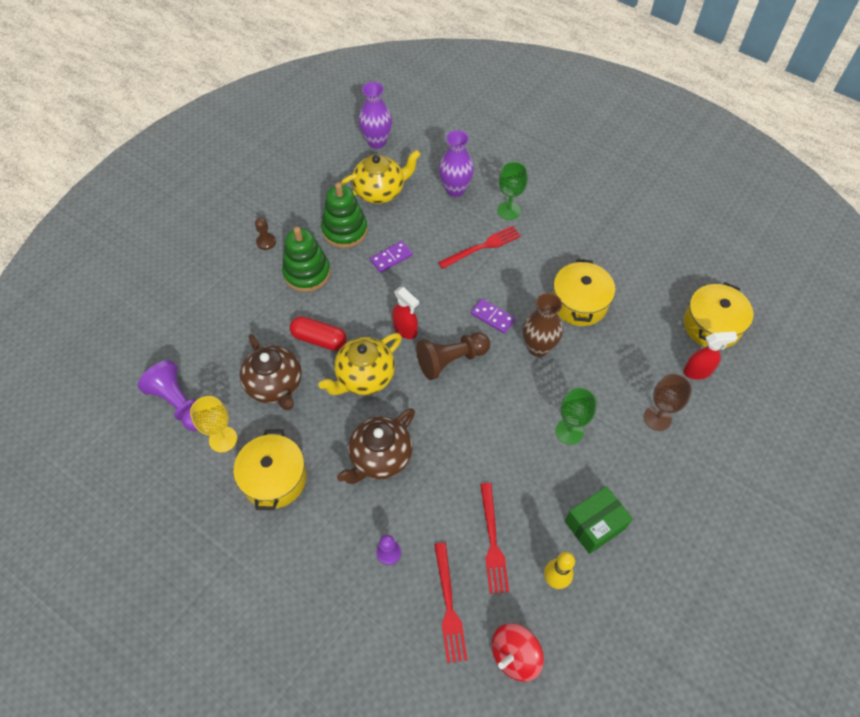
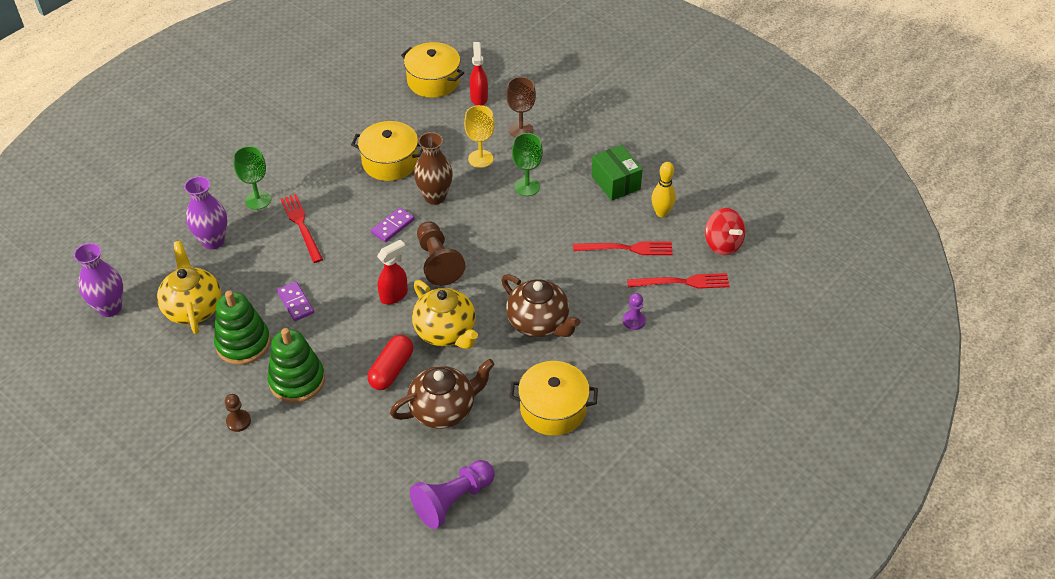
camera: 85 degrees left, 10 degrees down
yellow goblet [190,396,237,453] -> yellow goblet moved to [464,105,495,168]

